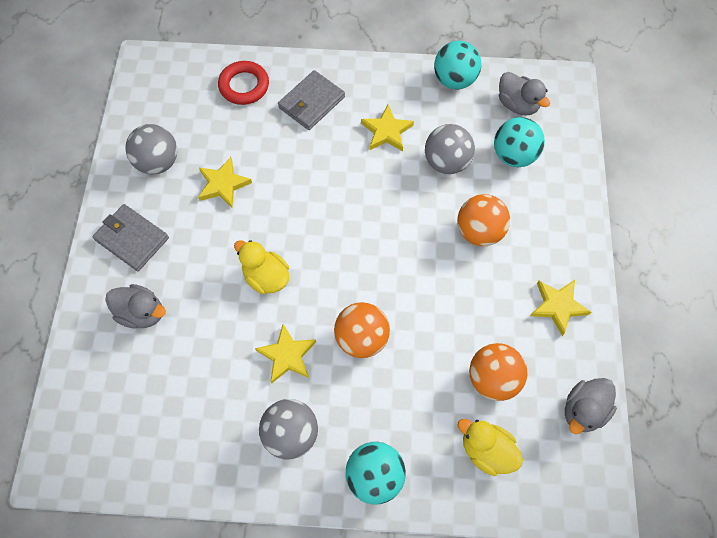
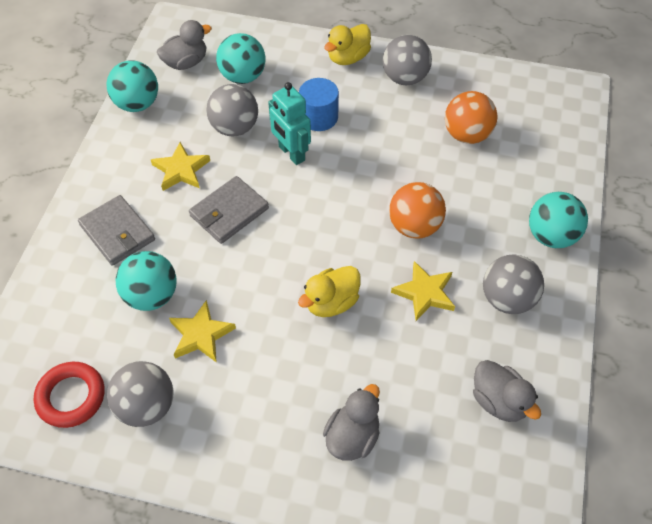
camera: 80 degrees left, 10 degrees down
grey wallet [92,204,169,271] -> grey wallet moved to [189,176,269,244]
red ring [218,61,269,105] -> red ring moved to [34,362,105,428]
orange ball [457,194,510,246] -> blue cylinder [299,78,339,131]
yellow duck [458,419,523,476] -> yellow duck moved to [324,24,371,65]
yellow star [530,280,591,336] -> grey ball [383,35,432,85]
grey duck [565,378,617,434] -> grey duck moved to [473,360,541,422]
none -> turquoise ball [116,251,177,311]
none -> turquoise robot [268,82,311,165]

